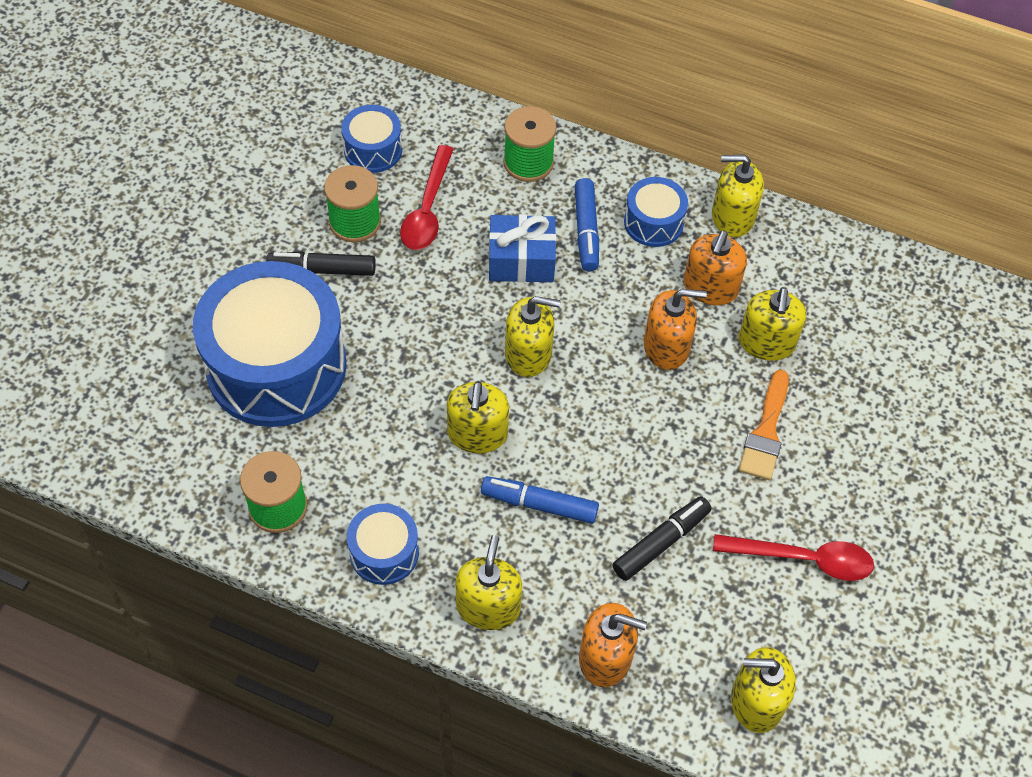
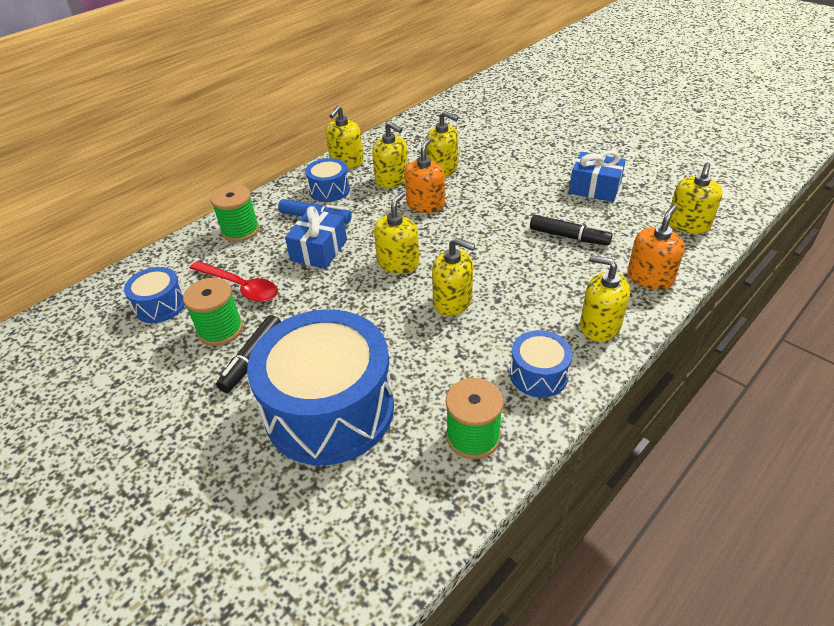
camera: 65 degrees left, 15 degrees down
blue marker [481,476,599,524] -> none
black marker [612,496,712,581] -> black marker turned 135 degrees clockwise [530,215,613,246]
orange soap dispenser [684,231,747,305] -> yellow soap dispenser [372,122,408,188]
red spoon [713,534,874,581] -> blue gift [569,151,626,202]
orange brush [739,370,789,480] -> none

